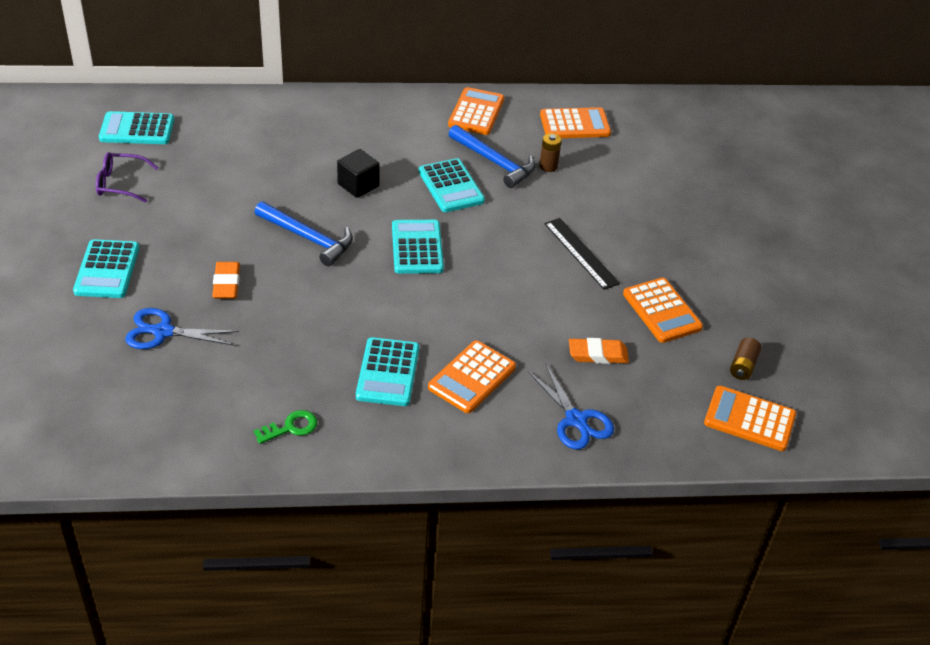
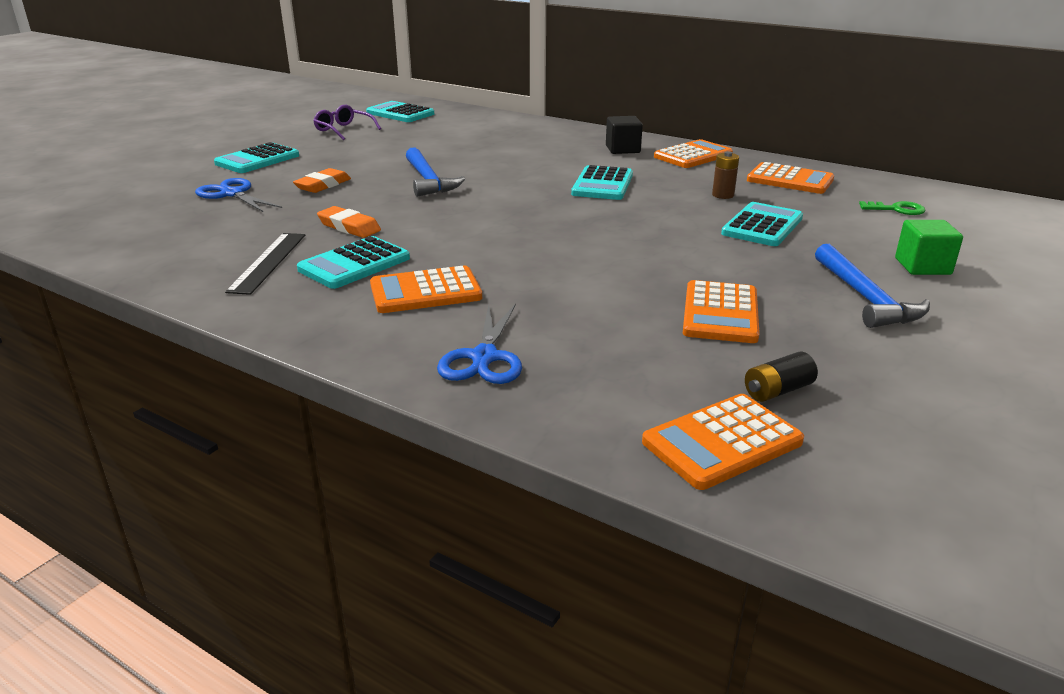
camera: 40 degrees right, 15 degrees down
green key [254,410,317,444] -> green key moved to [859,201,926,215]
black cube [337,149,380,198] -> black cube moved to [606,116,643,154]
turquoise calculator [392,220,444,274] -> turquoise calculator moved to [721,202,803,246]
blue hammer [449,125,536,188] -> blue hammer moved to [815,244,930,328]
black ruler [544,218,620,290] -> black ruler moved to [225,233,305,295]
orange eraser [569,338,629,364] -> orange eraser moved to [317,206,381,238]
orange calculator [704,386,796,451] -> orange calculator turned 90 degrees counterclockwise [642,394,804,490]
brown battery [730,337,761,380] -> black battery [745,352,818,402]
none -> green cube [895,220,963,275]

